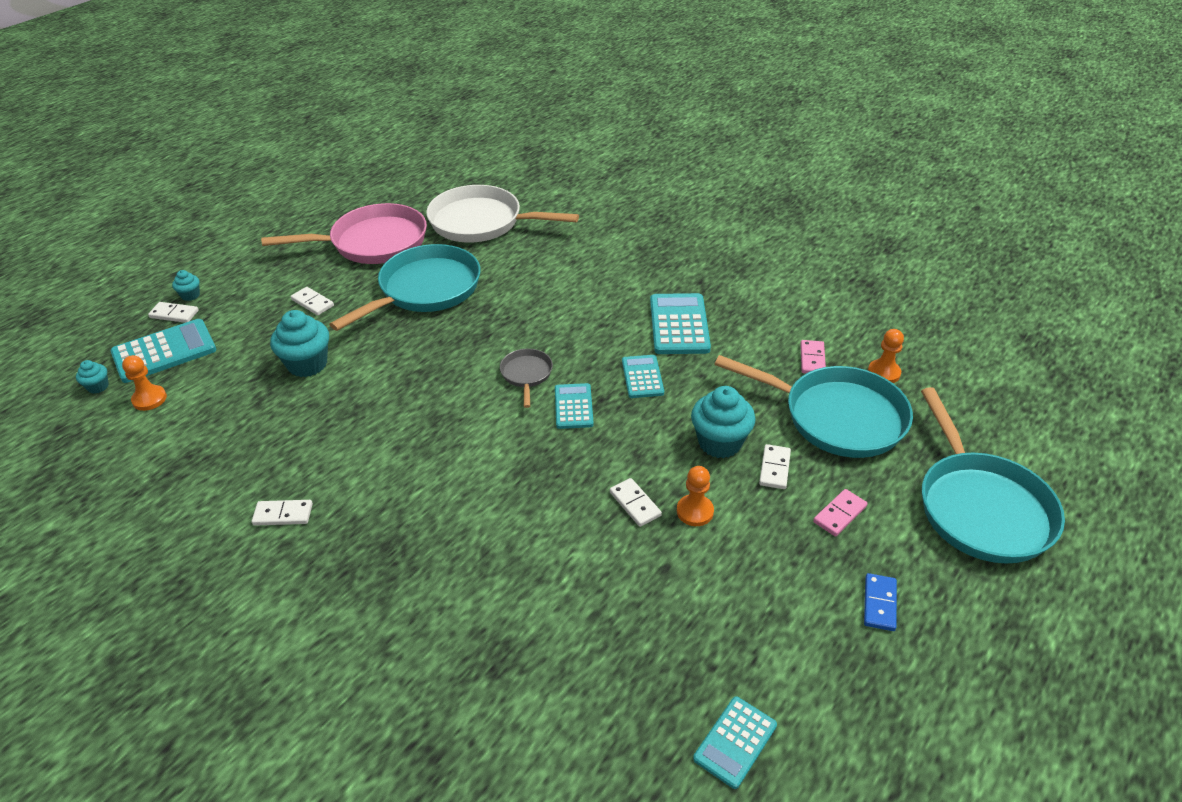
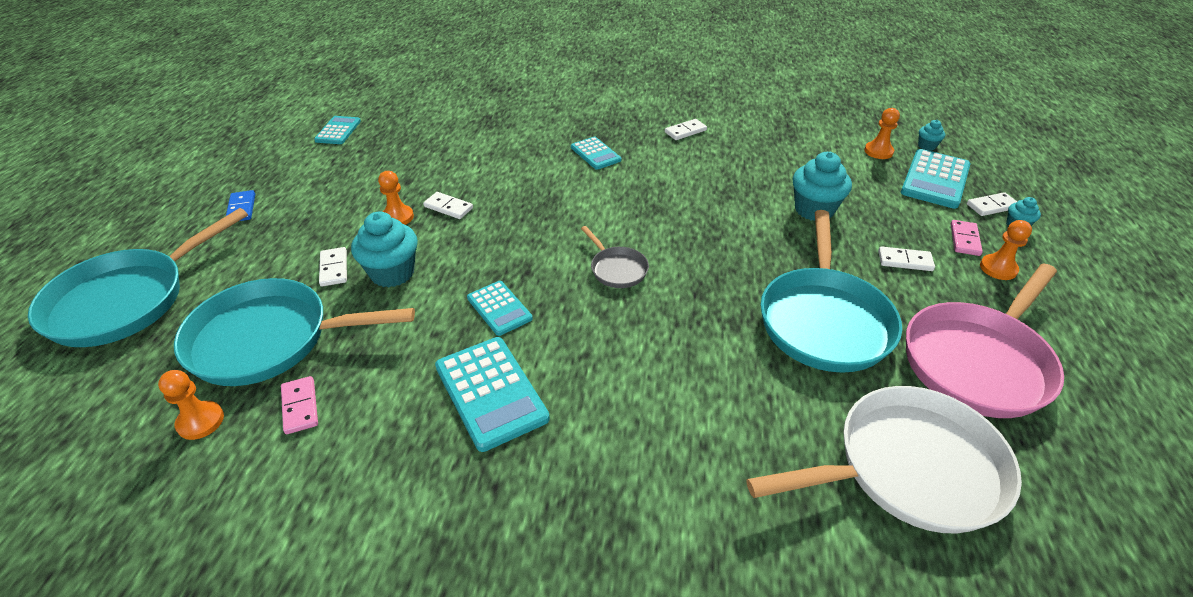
camera: 150 degrees right, 0 degrees up
turquoise calculator [555,383,594,429] -> turquoise calculator moved to [571,137,621,170]
pink domino [813,489,868,536] -> pink domino moved to [951,220,983,256]
turquoise pan [921,387,1065,564] -> turquoise pan turned 105 degrees counterclockwise [28,208,248,347]
none -> orange pawn [980,220,1032,280]

